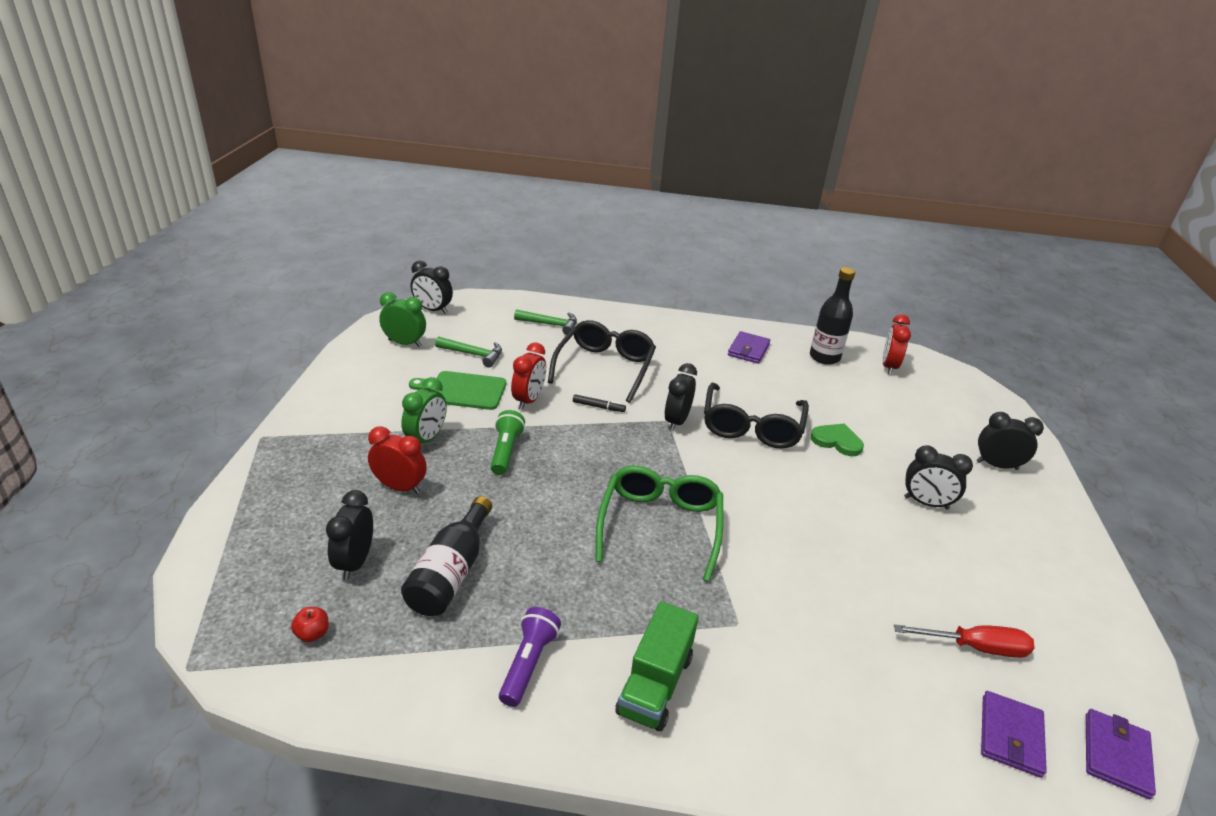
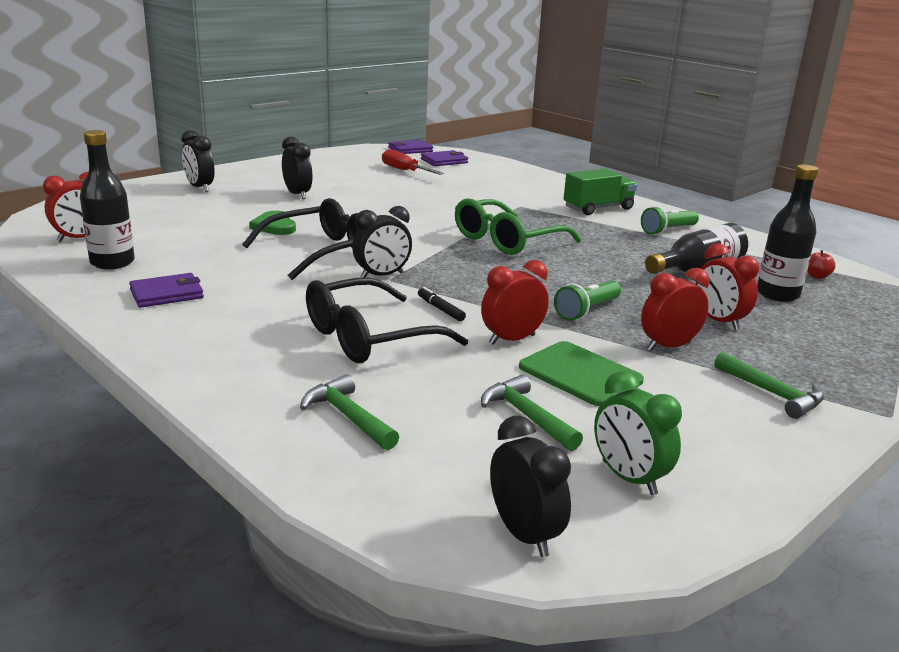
camera: 140 degrees left, 10 degrees down
black clock [326,490,373,580] -> black bottle [757,164,818,302]
green clock [401,377,447,443] -> red clock [641,268,710,351]
purple flashlight [499,607,561,707] -> green flashlight [641,206,699,235]
none -> green hammer [714,352,824,419]

